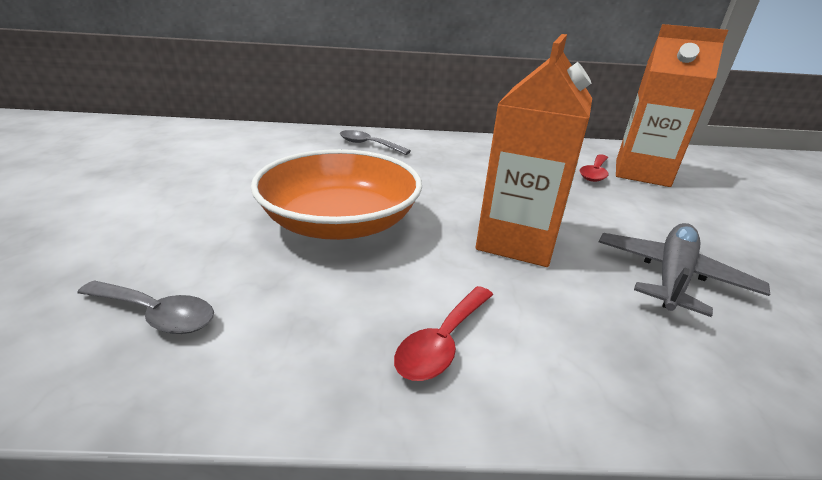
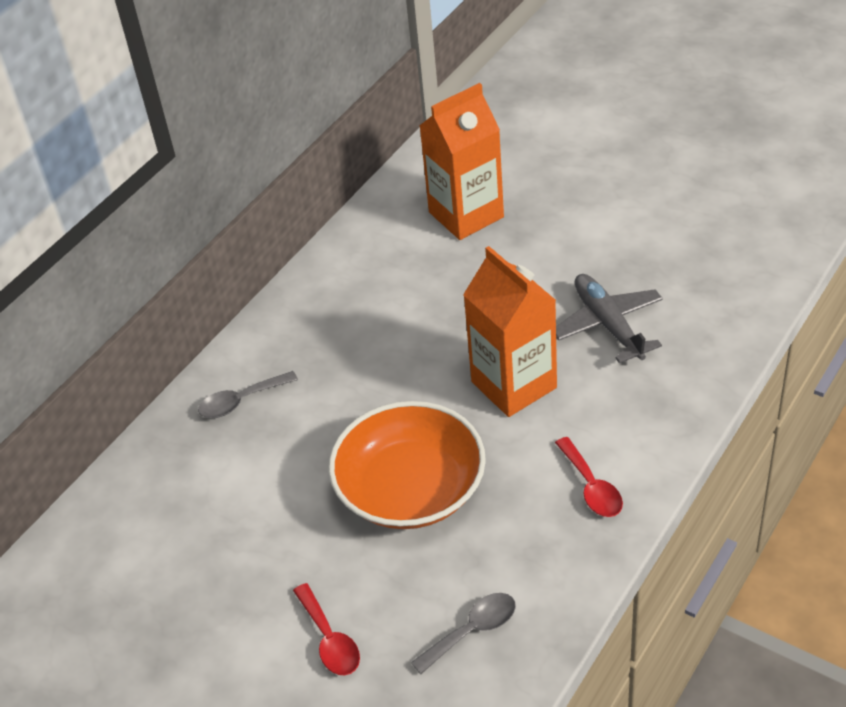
camera: 50 degrees left, 15 degrees up
red spoon [580,154,609,182] -> red spoon moved to [293,583,360,675]

